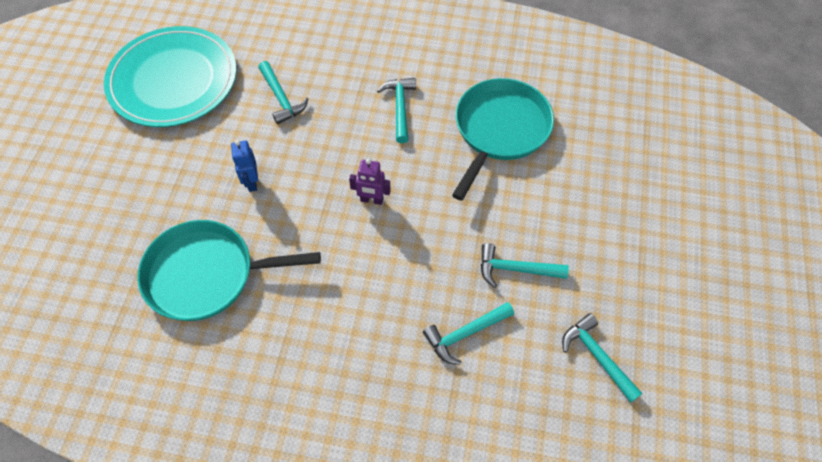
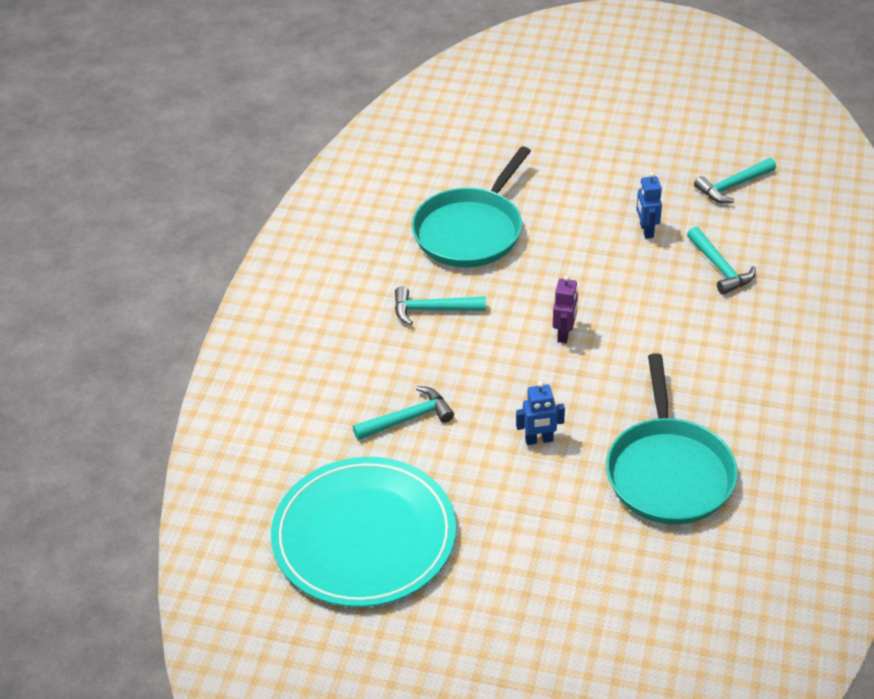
camera: 85 degrees left, 15 degrees down
turquoise pan [452,78,554,201] -> turquoise pan turned 90 degrees counterclockwise [412,146,531,267]
turquoise hammer [481,243,569,288] -> blue robot [636,172,662,239]

